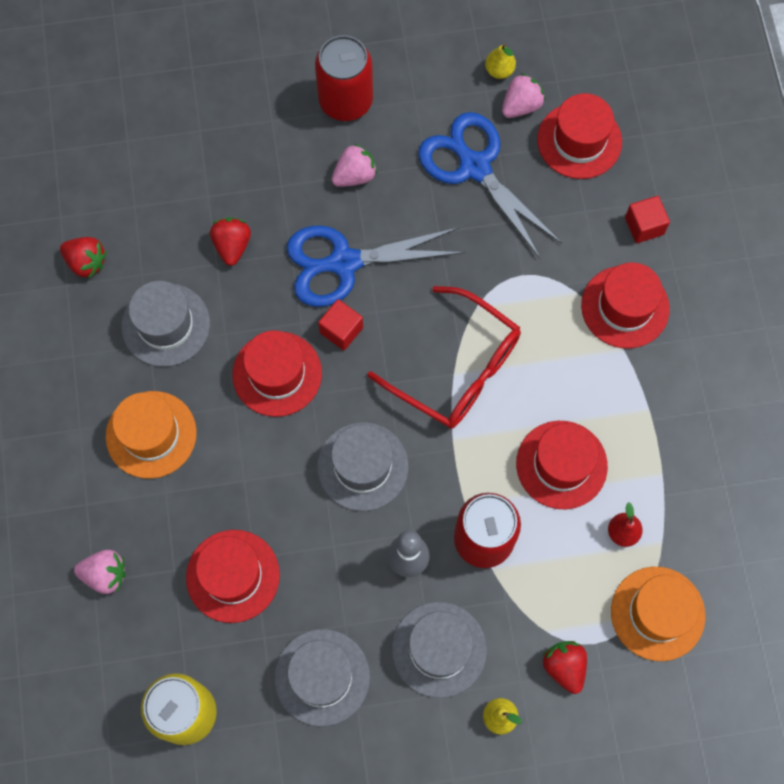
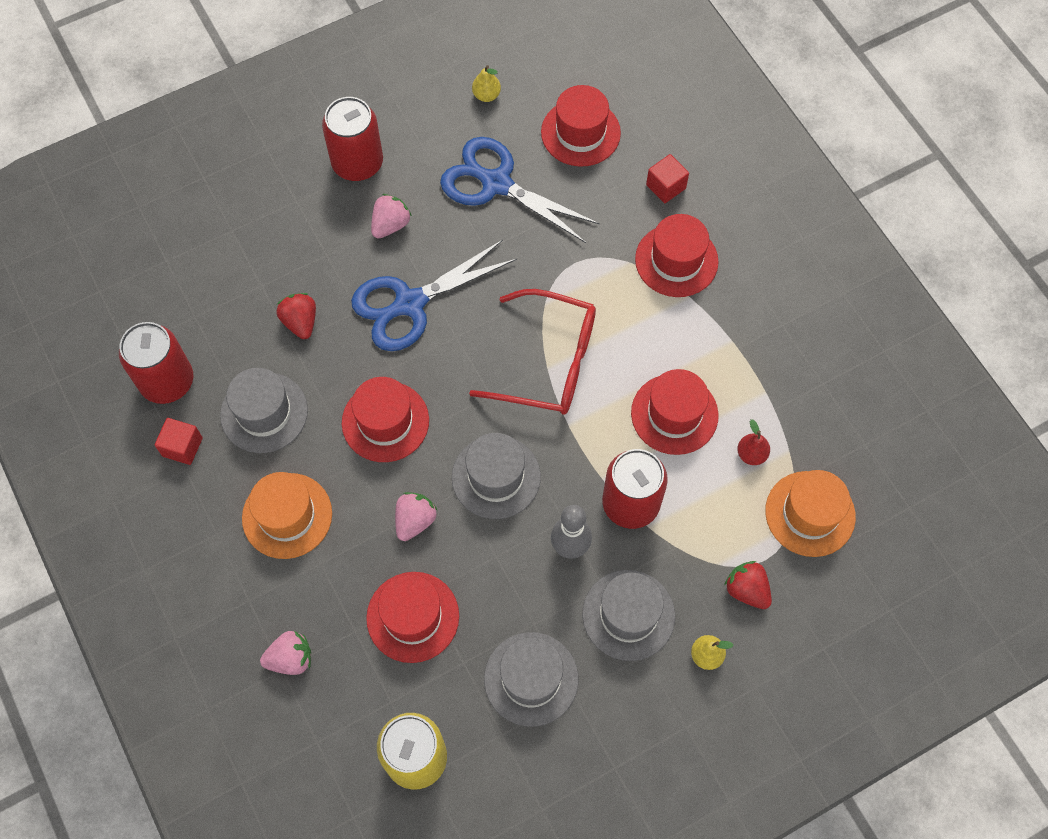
camera: 20 degrees left, 5 degrees down
red strawberry [60,237,107,278] -> red can [119,322,193,404]
red cube [318,299,363,350] -> red cube moved to [155,418,203,465]
pink strawberry [502,73,545,118] -> pink strawberry moved to [395,492,437,541]

